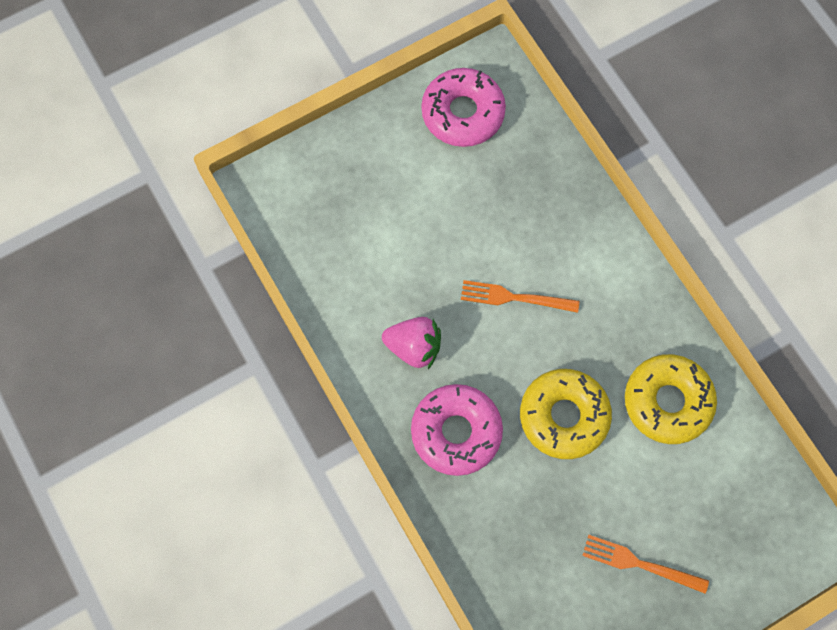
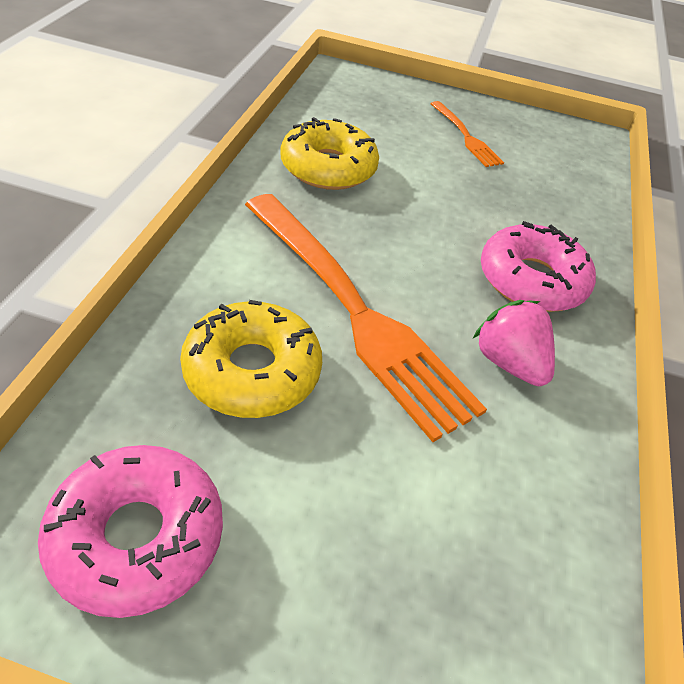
camera: 140 degrees left, 25 degrees down
orange fork [461,280,580,313] -> orange fork [245,194,487,442], size x2.16
yellow donut [520,369,612,459] -> yellow donut moved to [180,300,322,418]

